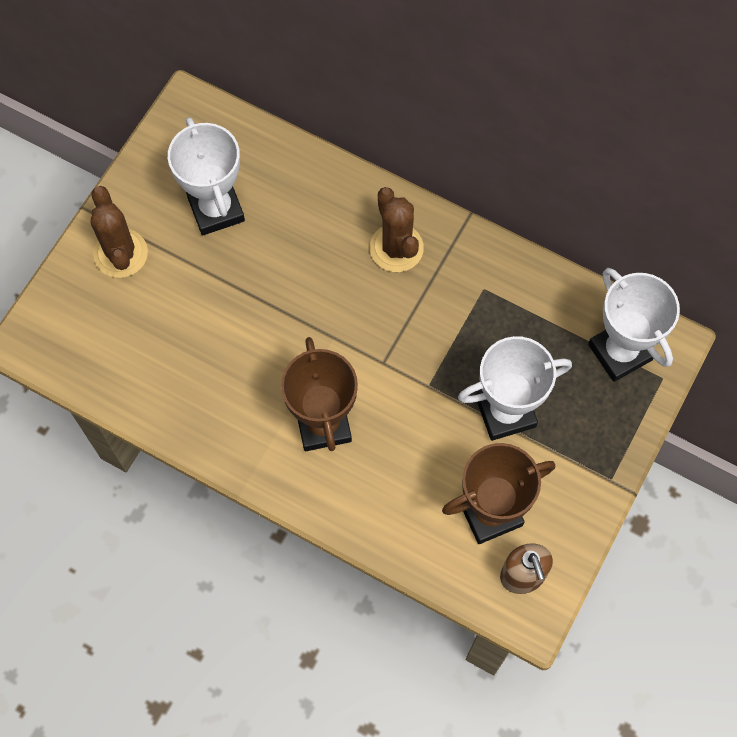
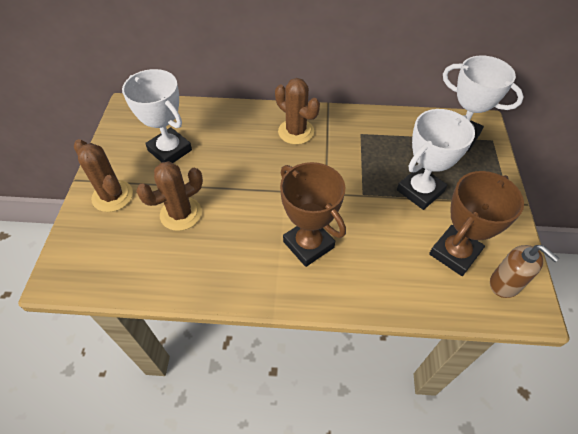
camera: 25 degrees left, 15 degrees down
none -> brown cactus [136,161,203,231]

